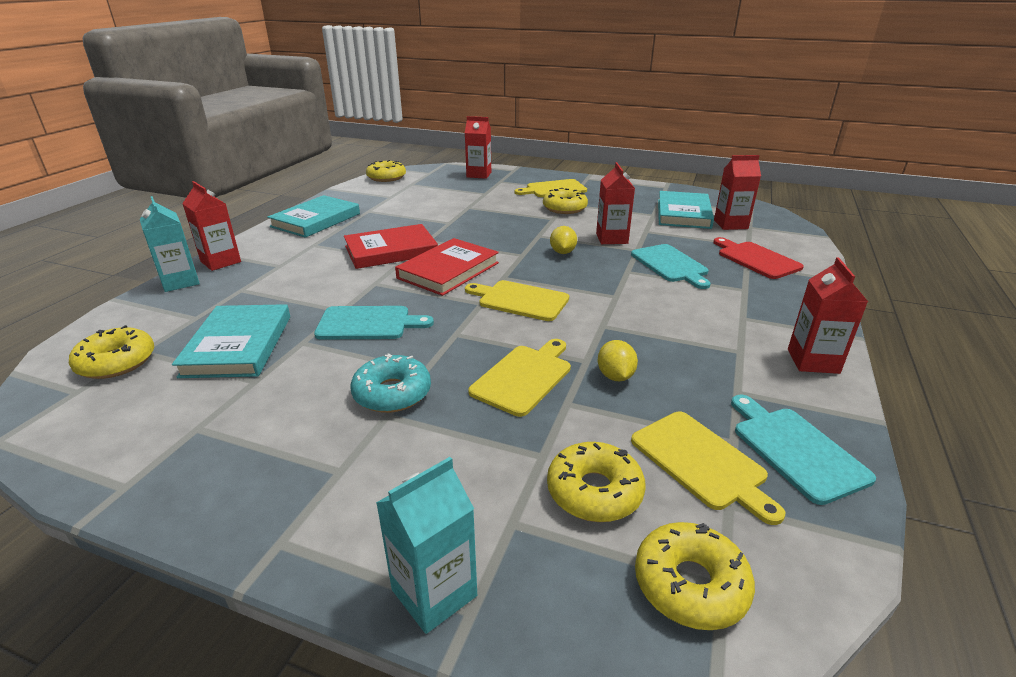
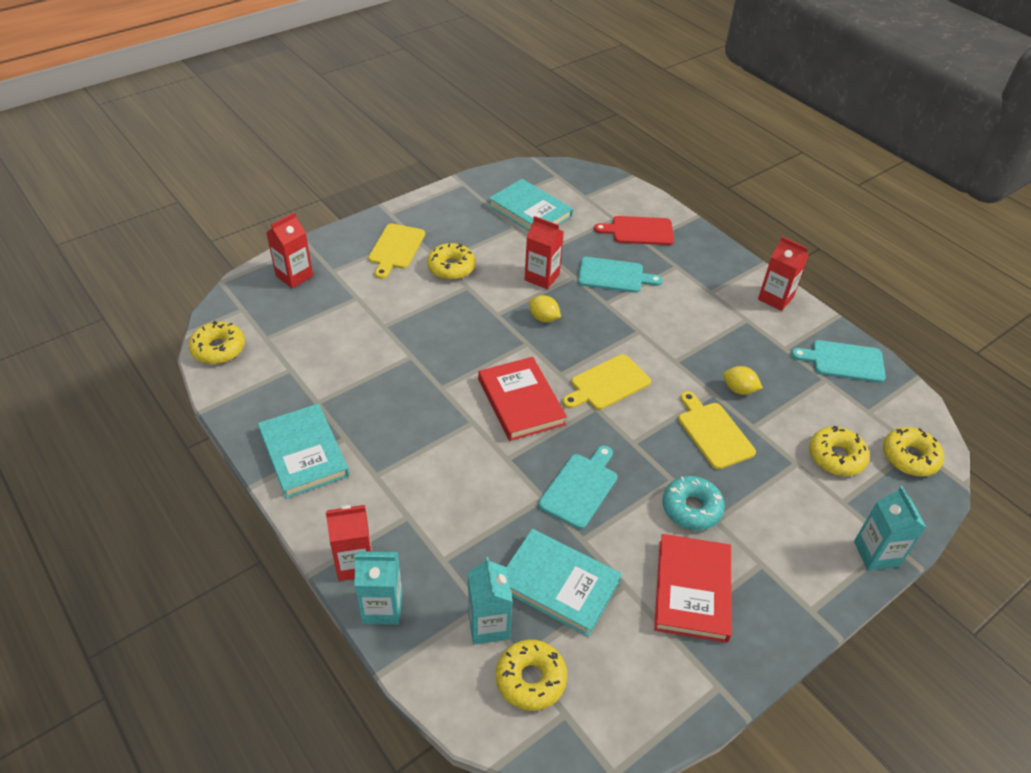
camera: 60 degrees left, 15 degrees up
red book [344,224,438,269] -> red book moved to [654,534,731,643]
yellow cutting board [631,412,785,525] -> none
red carton [714,155,761,230] -> none
none -> turquoise carton [468,557,513,644]

